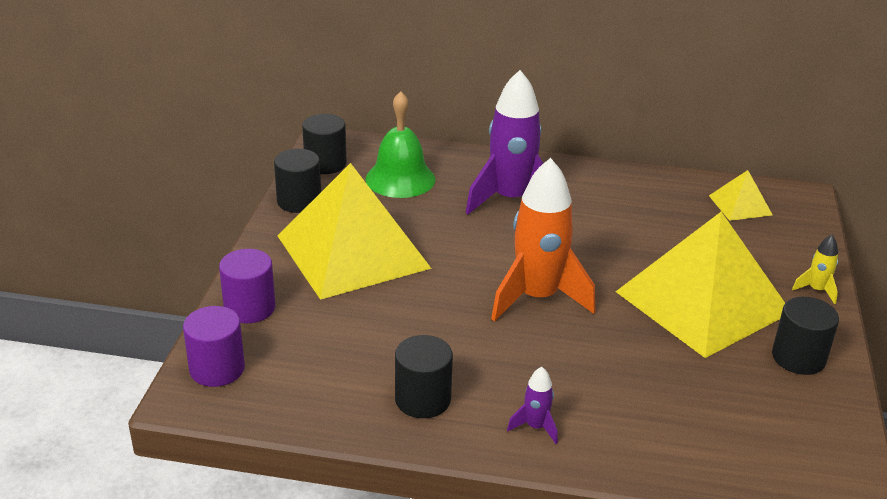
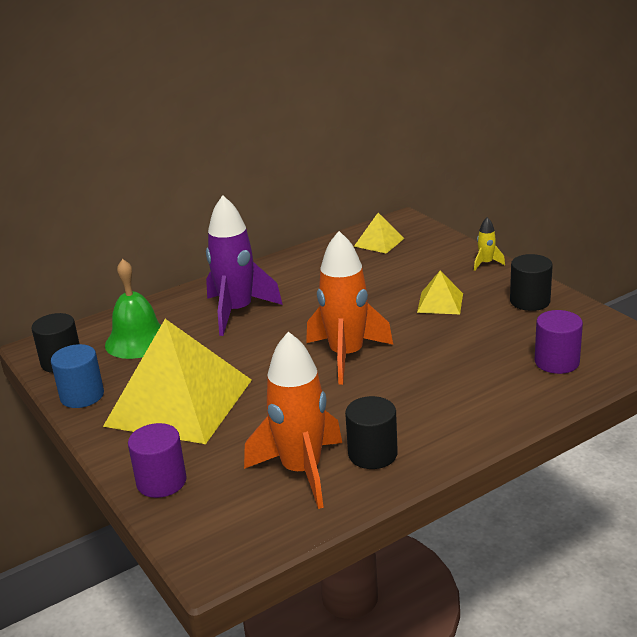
camera: 40 degrees left, 5 degrees down
purple cylinder [183,306,245,387] -> purple cylinder moved to [535,310,583,374]
black cylinder [274,149,321,213] -> blue cylinder [51,344,104,408]
purple rocket [507,367,558,444] -> none
yellow pyramid [615,212,785,358] -> yellow pyramid [417,270,463,314], size x0.43
none -> orange rocket [244,332,342,509]

